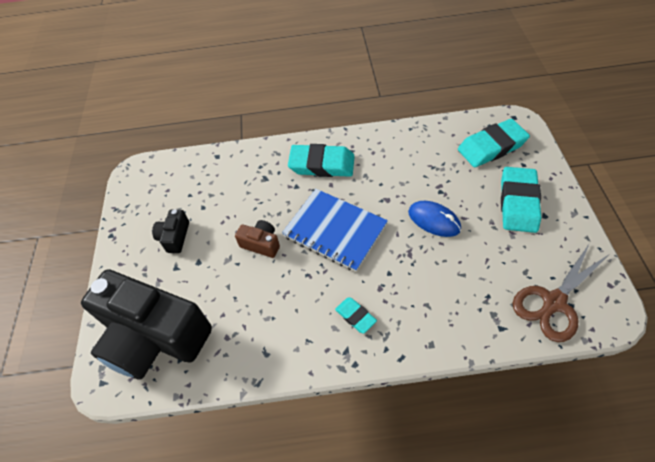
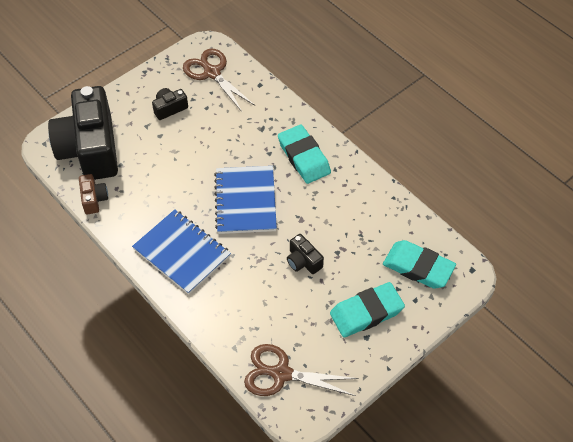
camera: 50 degrees right, 0 degrees up
brown camera [235,220,280,258] -> brown camera moved to [79,174,108,214]
turquoise eraser [335,297,377,334] -> blue notebook [132,209,231,294]
blue mouse [408,201,461,237] -> black camera [287,234,324,274]
none -> brown scissors [183,48,255,112]

